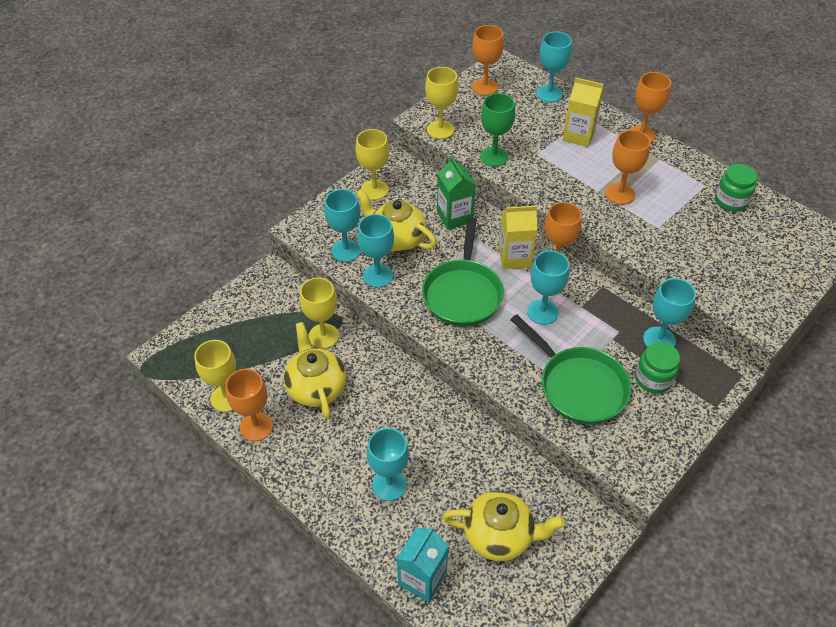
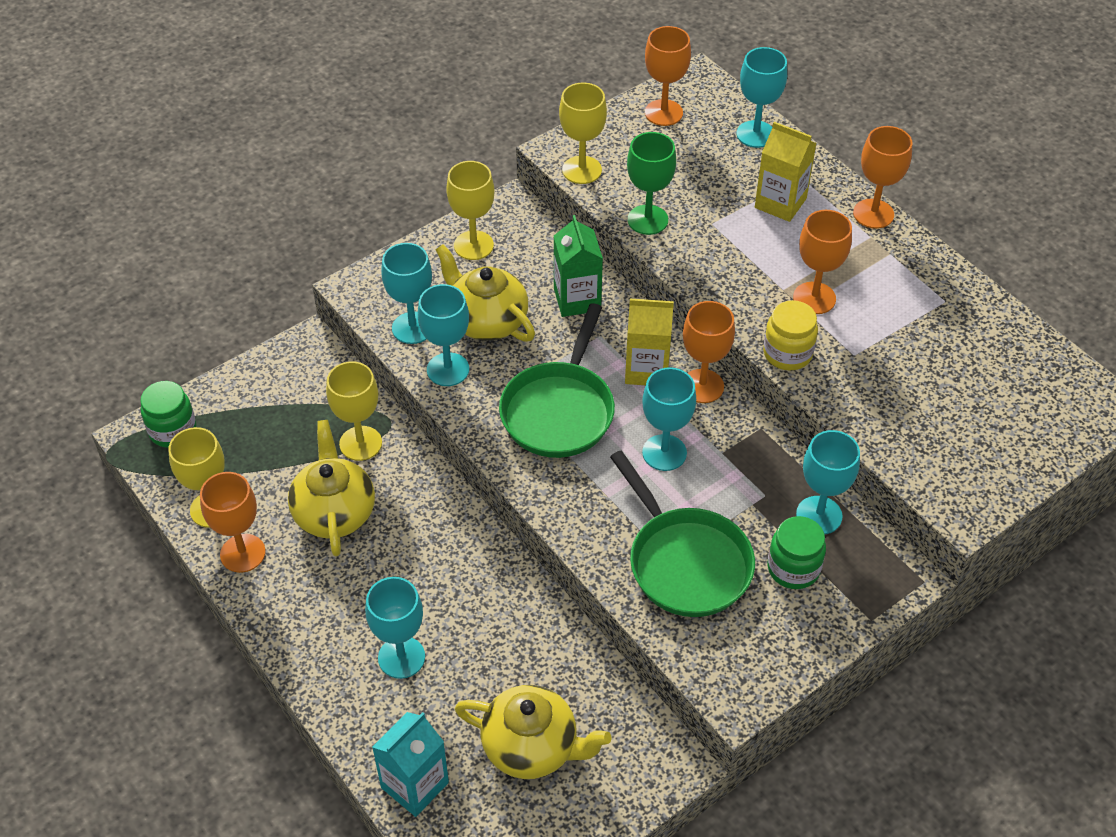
camera: 10 degrees right, 0 degrees up
green jar [715,164,758,212] -> green jar moved to [140,381,196,448]
none -> yellow jar [763,300,818,370]

